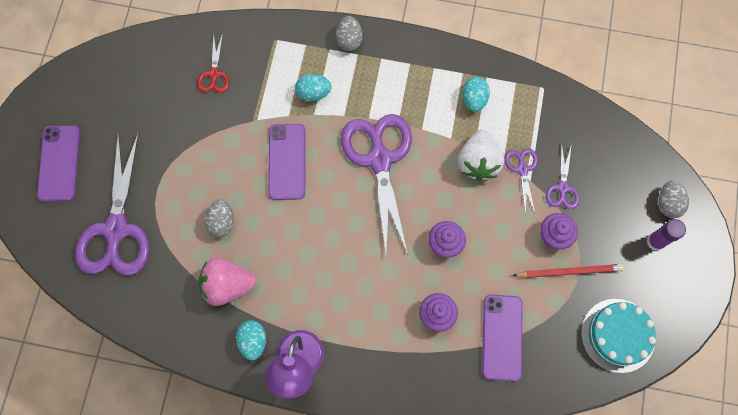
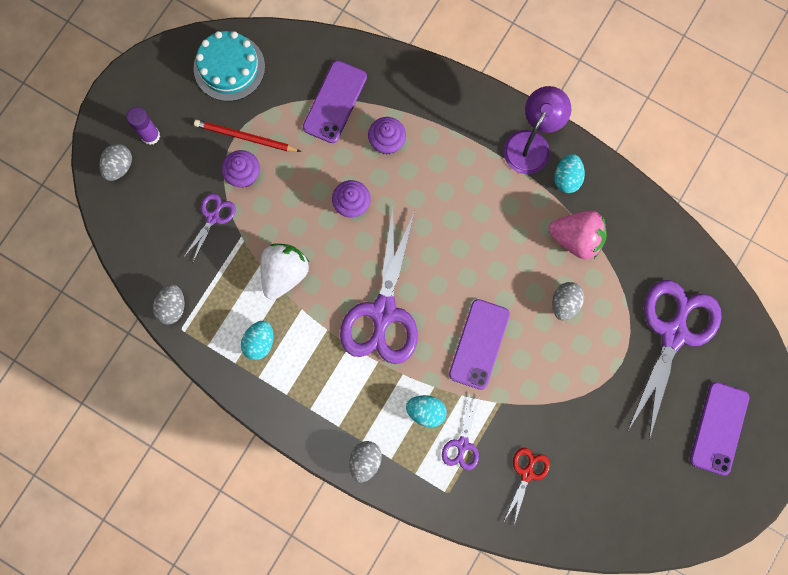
camera: 160 degrees left, 5 degrees up
purple scissors [504,148,538,215] -> purple scissors moved to [442,396,480,470]
none -> grey egg [153,284,185,325]

